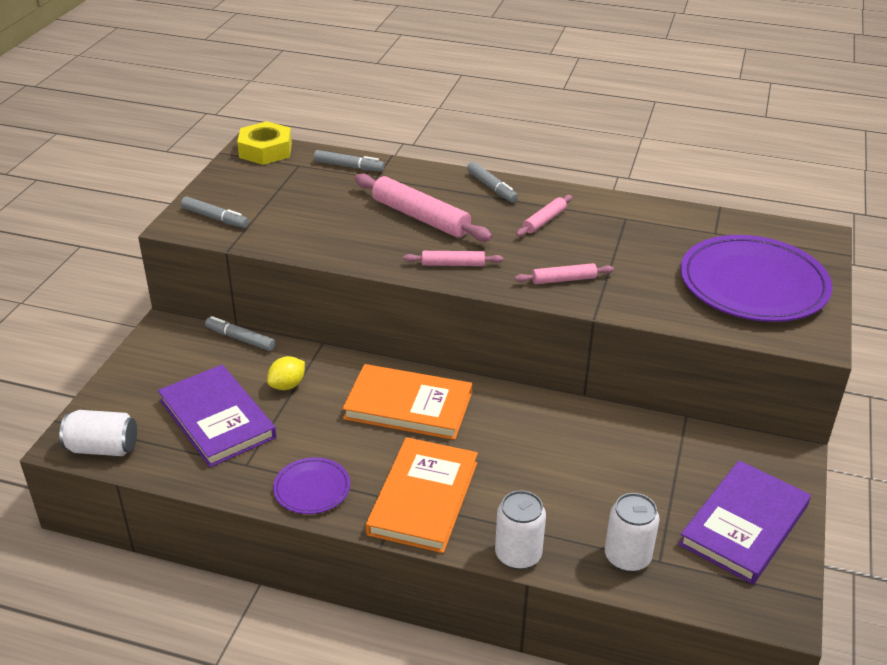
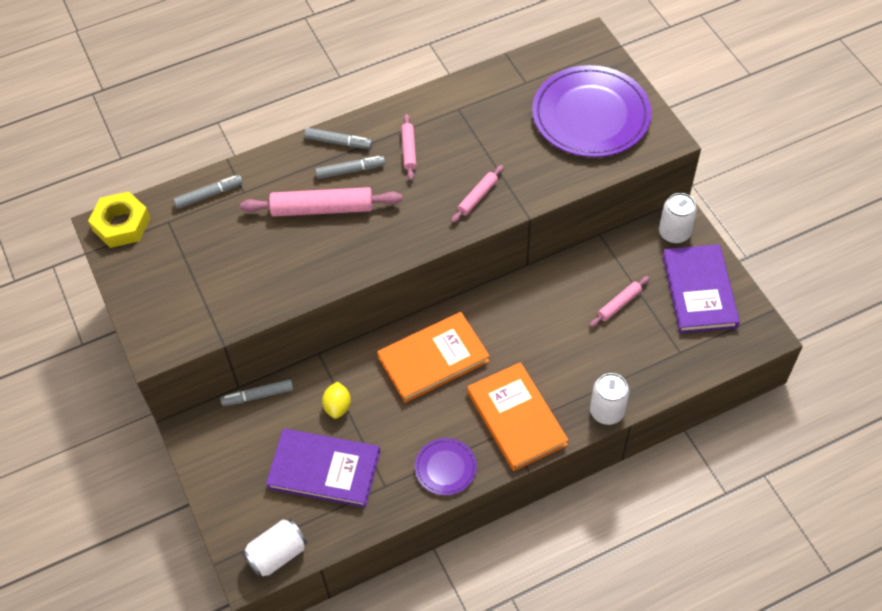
camera: 40 degrees left, 20 degrees up
grey marker [181,196,249,228] -> grey marker moved to [315,156,385,179]
pink rolling pin [403,251,503,266] -> pink rolling pin moved to [590,276,650,327]
white can [605,493,660,572] -> white can moved to [659,193,697,243]

